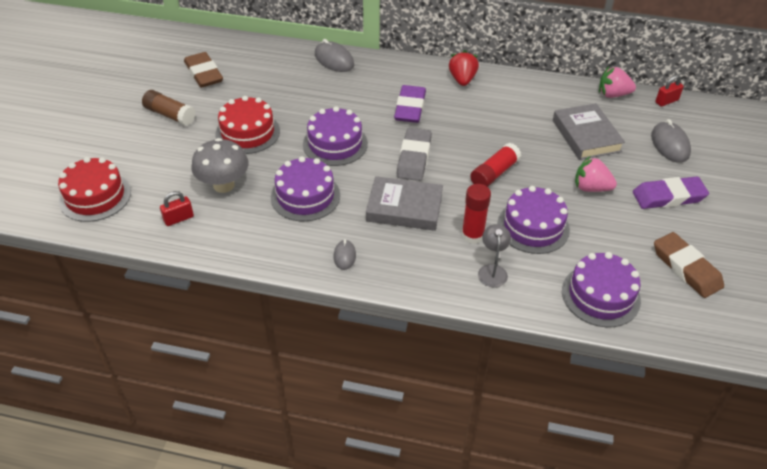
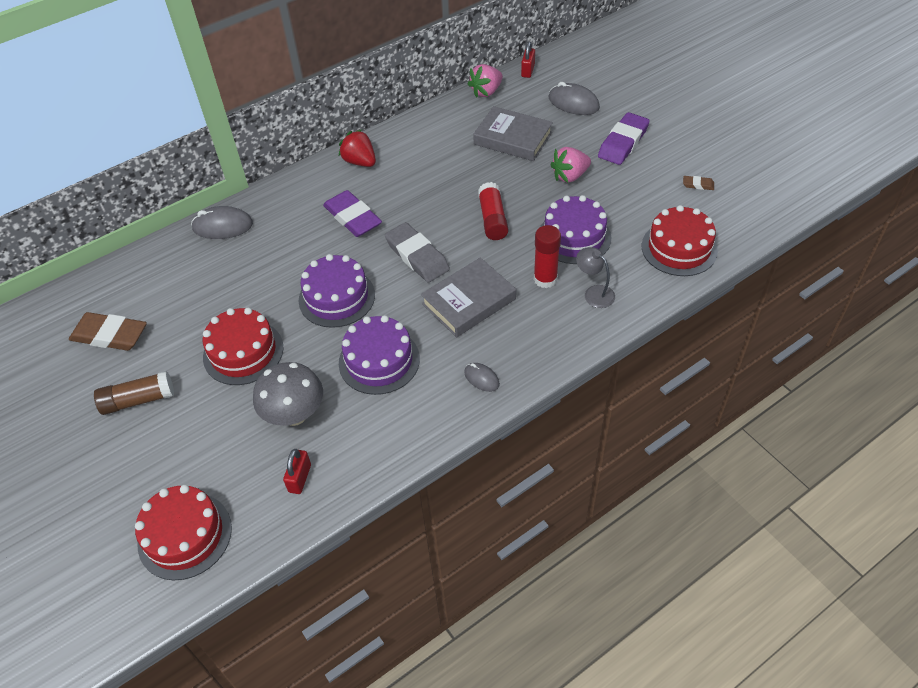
camera: 45 degrees left, 5 degrees up
purple cake [562,252,641,327] -> red cake [642,205,718,276]
brown eraser [654,232,724,298] -> brown eraser [683,176,714,190], size x0.45

